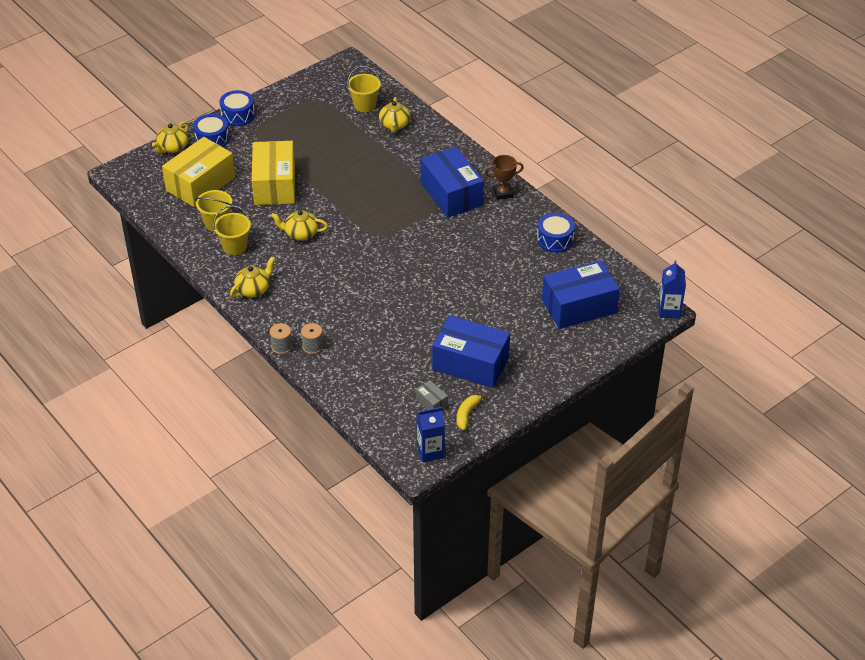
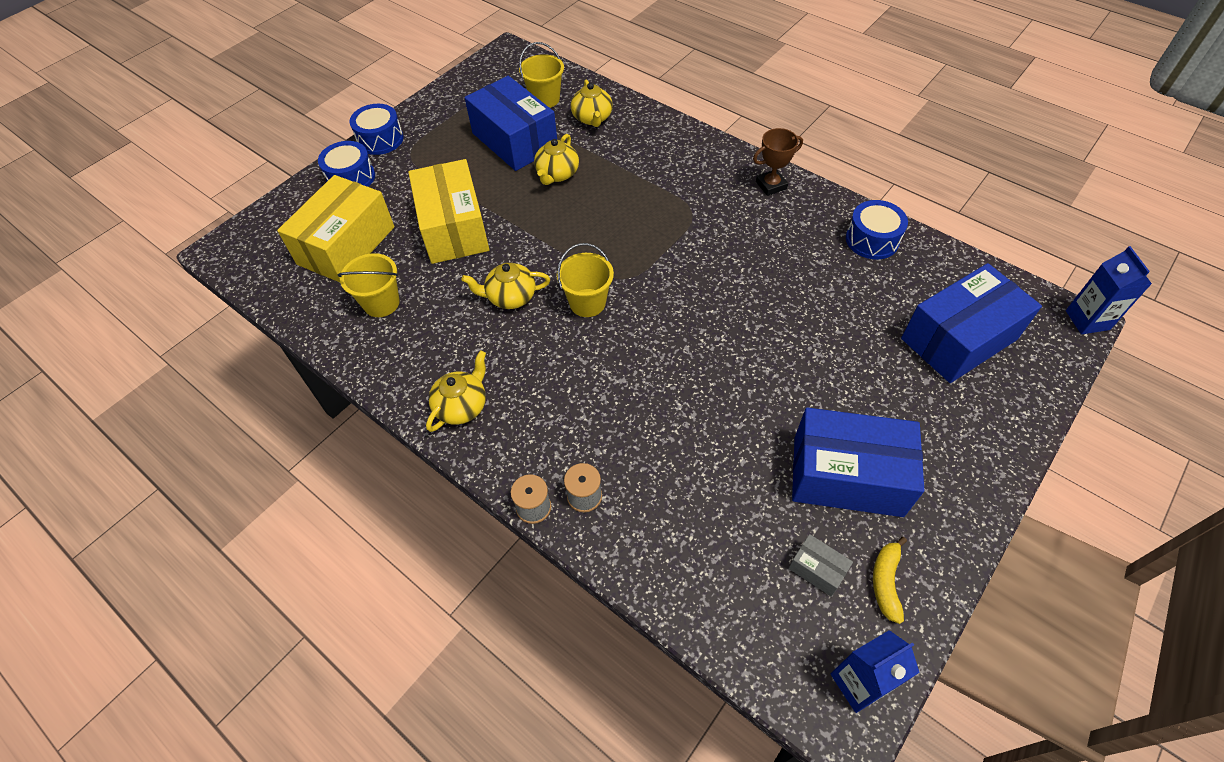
camera: 10 degrees left, 10 degrees up
yellow teapot [152,121,189,153] -> yellow teapot moved to [534,134,579,185]
yellow bucket [213,206,251,255] -> yellow bucket moved to [557,243,614,317]
blue box [420,147,484,218] -> blue box moved to [465,76,557,171]

